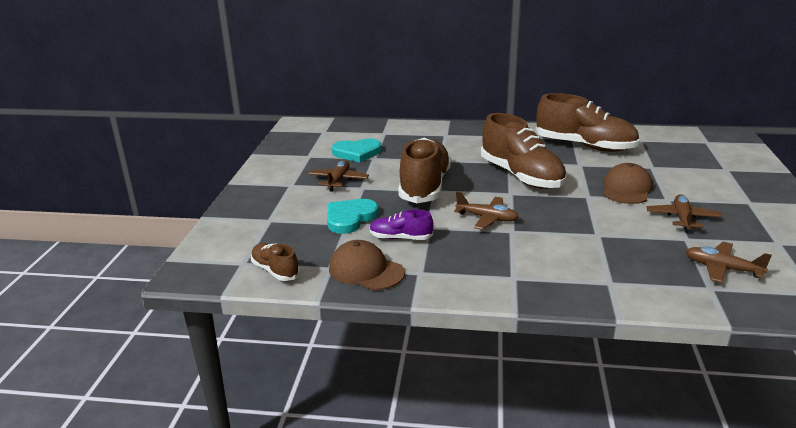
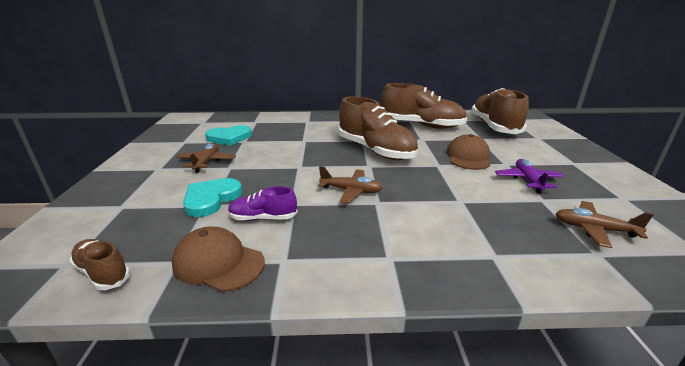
camera: 10 degrees left, 0 degrees up
brown shoe [398,138,451,203] -> brown shoe moved to [471,88,529,134]
brown plane [647,194,722,233] -> purple plane [495,159,564,194]

